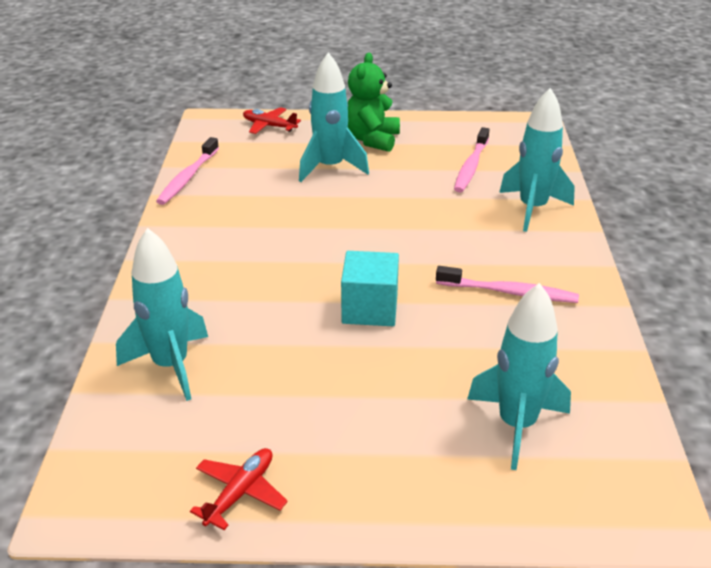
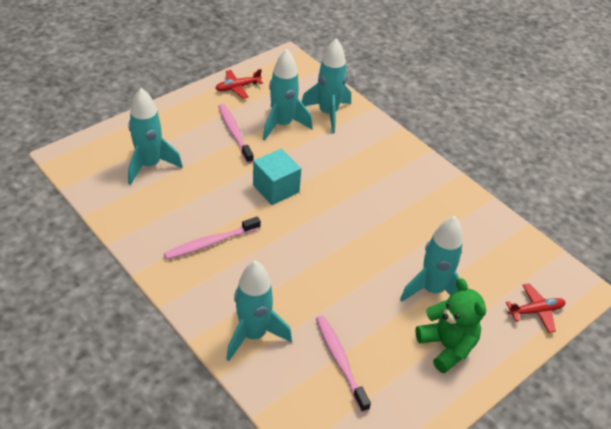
camera: 135 degrees right, 10 degrees up
pink toothbrush [156,137,219,205] -> pink toothbrush moved to [218,104,254,163]
red plane [190,448,288,530] -> red plane turned 75 degrees clockwise [215,69,263,99]
none -> turquoise rocket [263,49,313,141]

